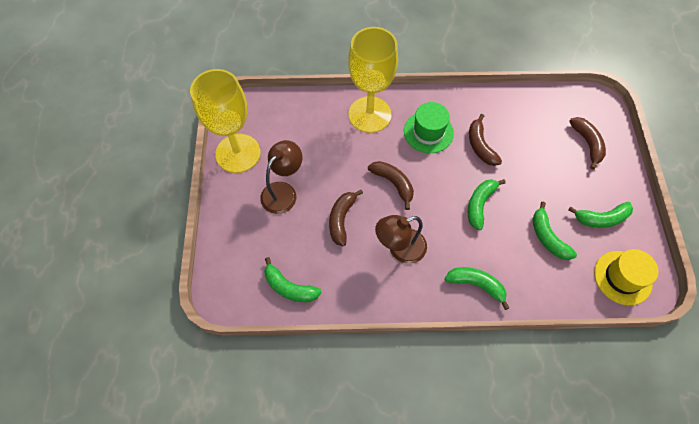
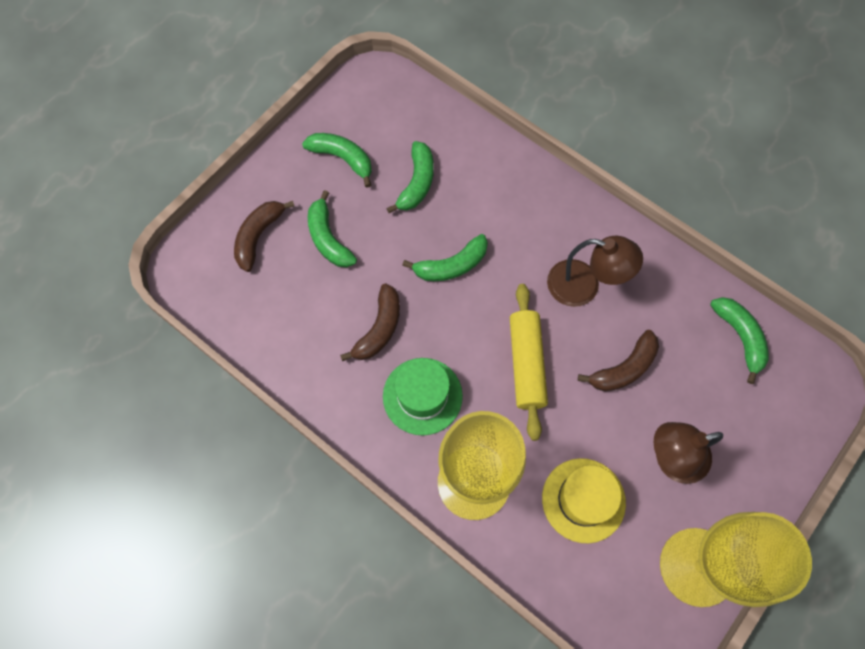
camera: 140 degrees left, 5 degrees up
brown banana [368,161,414,210] -> yellow rolling pin [510,284,548,441]
green banana [445,267,509,310] -> green banana moved to [308,190,357,267]
yellow hat [594,249,659,305] -> yellow hat moved to [542,458,626,543]

